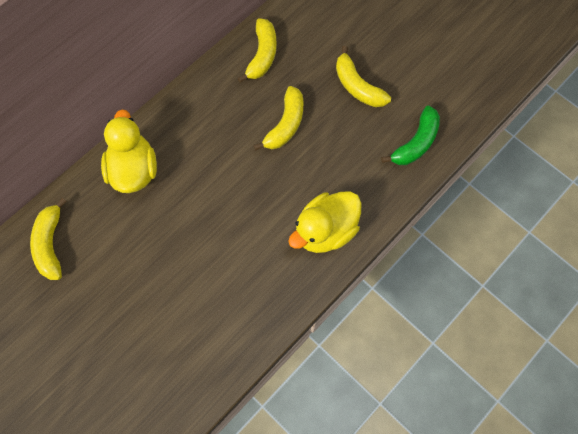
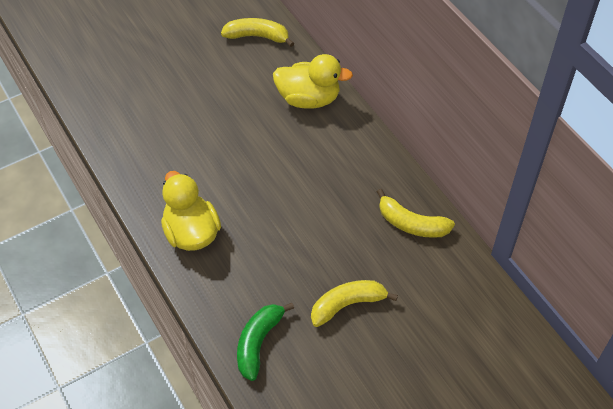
camera: 105 degrees right, 15 degrees down
yellow banana [254,86,303,150] -> none
green banana [381,105,440,165] -> green banana turned 60 degrees clockwise [237,303,294,381]

